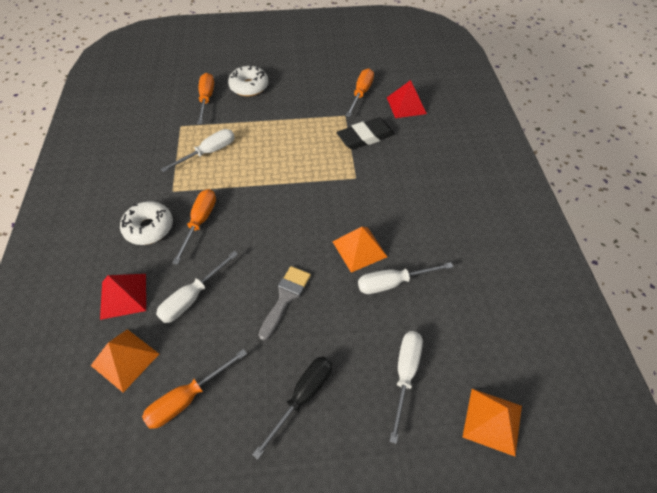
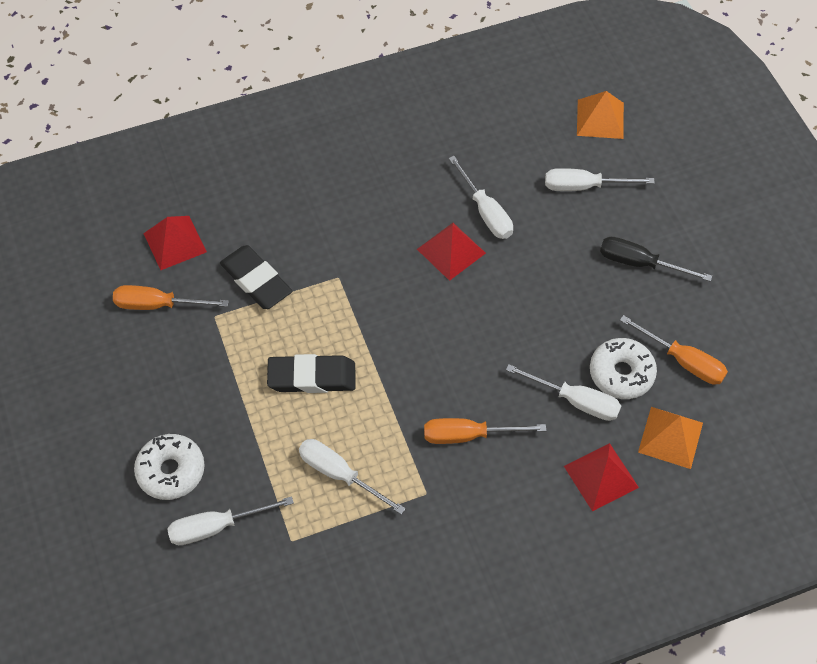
camera: 105 degrees left, 5 degrees up
white donut [120,201,173,245] -> white donut moved to [590,338,657,399]
orange screwdriver [197,73,214,124] -> white screwdriver [167,496,294,545]
grey brush [259,266,311,341] -> none
orange pyramid [332,227,387,273] -> red pyramid [417,223,486,281]
none -> black eraser [267,354,355,393]

